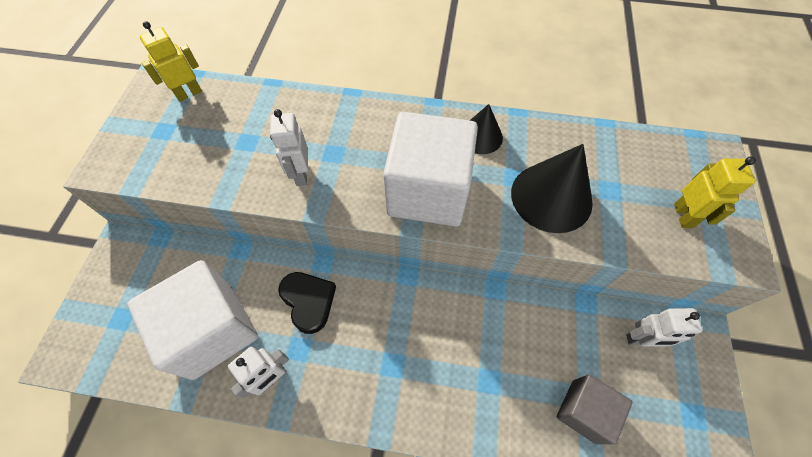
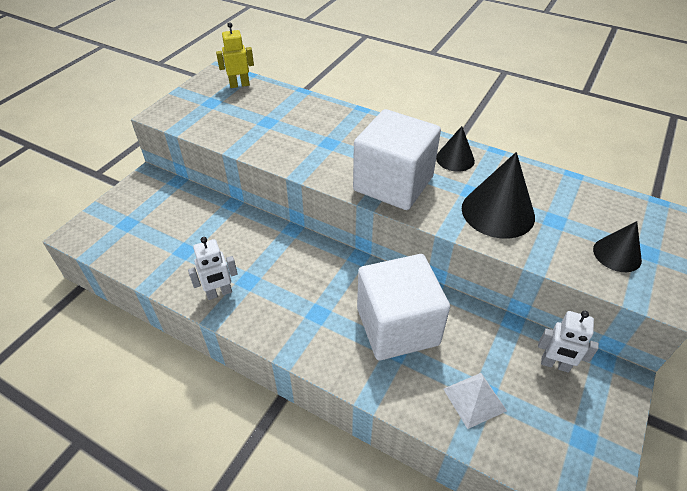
camera: 20 degrees right, 15 degrees down
white cube [127,260,258,380] -> white cube moved to [357,254,450,360]
white robot [270,109,308,186] -> none
black heart [278,272,336,334] -> none
grey cube [557,374,633,445] -> white pyramid [443,373,507,429]
yellow robot [674,157,756,228] -> black cone [593,221,642,272]

